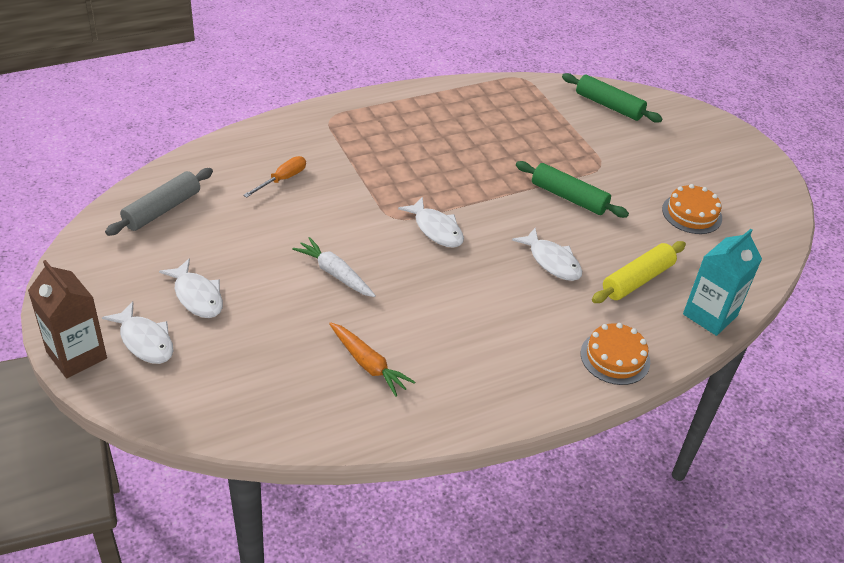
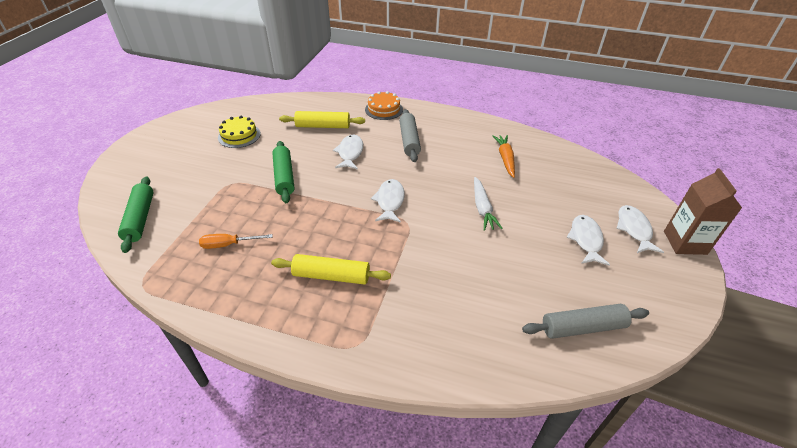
camera: 135 degrees left, 0 degrees up
orange screwdriver [243,156,306,198] -> orange screwdriver moved to [199,234,273,249]
orange cake [662,184,722,234] -> yellow cake [218,116,261,148]
turquoise carton [683,229,762,336] -> none
none -> yellow rolling pin [271,254,391,285]
none -> grey rolling pin [399,109,421,162]

